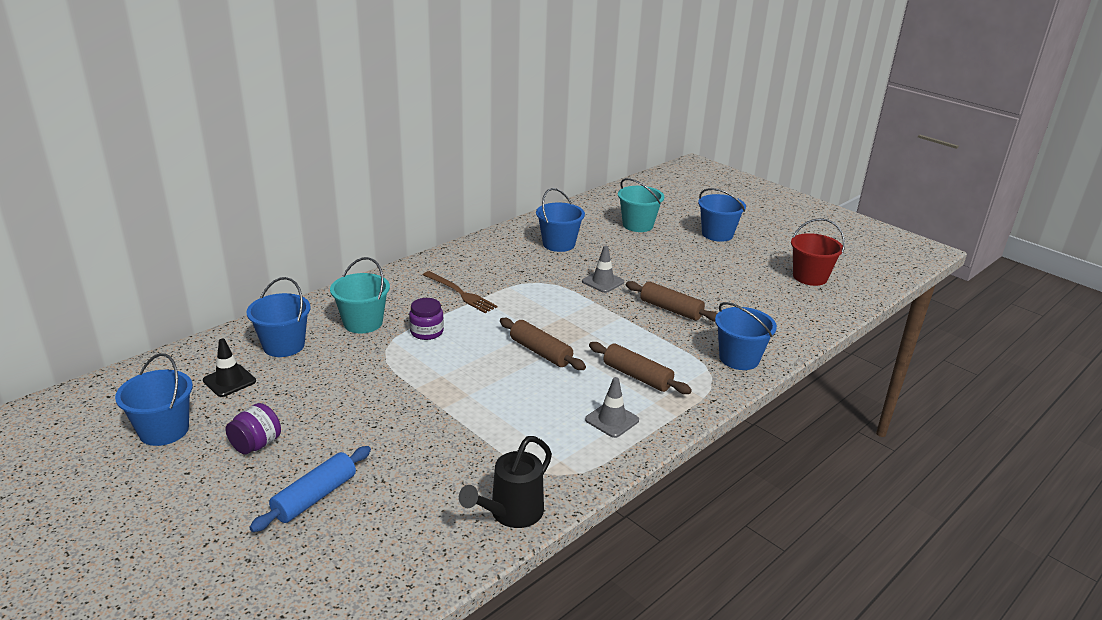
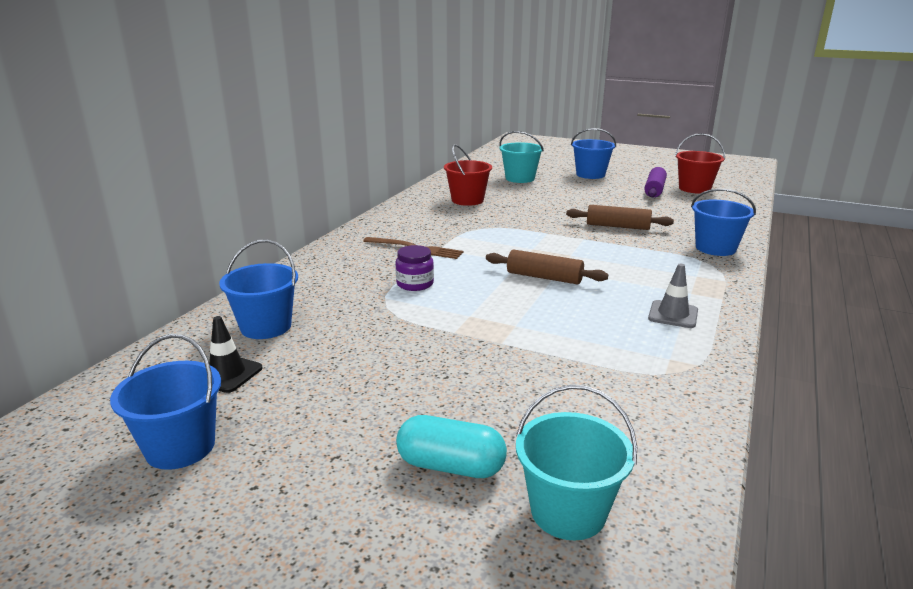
camera: 20 degrees left, 5 degrees down
purple jar [226,403,281,455] -> none
blue rolling pin [249,446,371,532] -> turquoise capsule [396,415,507,478]
turquoise bucket [330,257,390,334] -> turquoise bucket moved to [516,385,637,540]
black watering can [459,436,552,528] -> none
blue bucket [536,188,585,252] -> red bucket [444,144,492,206]
grey traffic cone [582,246,624,293] -> none
brown rolling pin [589,342,692,394] -> none
none -> purple rolling pin [644,167,667,197]

